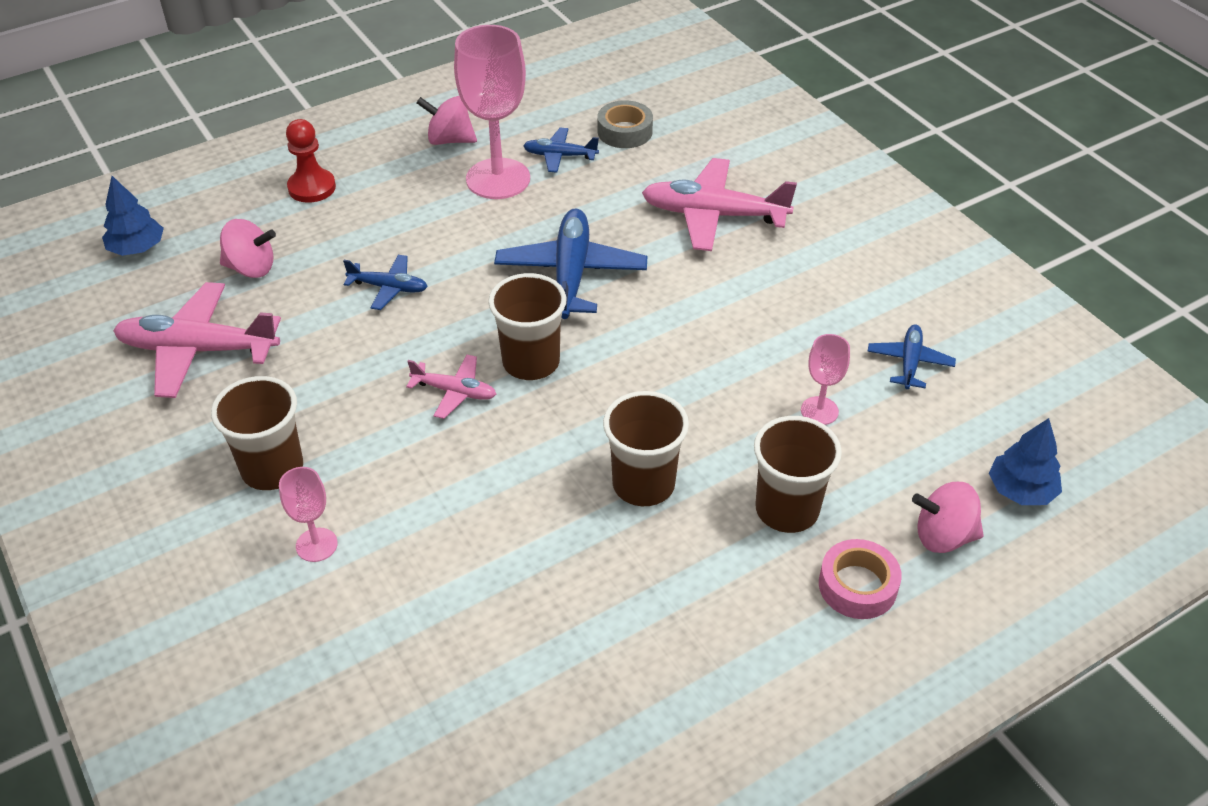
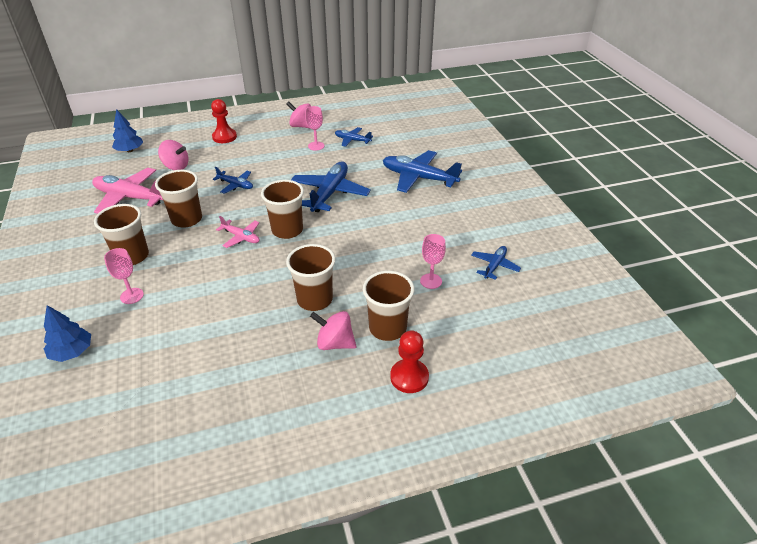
camera: 15 degrees right, 5 degrees down
pink goblet [454,25,530,199] -> pink goblet [305,106,324,150], size x0.49
grey tape [597,100,653,148] -> none
pink plane [642,158,797,251] -> blue plane [383,150,462,193]
pink tape [819,539,902,619] -> red pawn [390,331,429,393]
pink spinning top [912,482,984,553] -> pink spinning top moved to [310,311,357,350]
blue tree [989,418,1062,505] -> blue tree moved to [44,305,91,362]
none -> brown cup [155,170,202,228]

